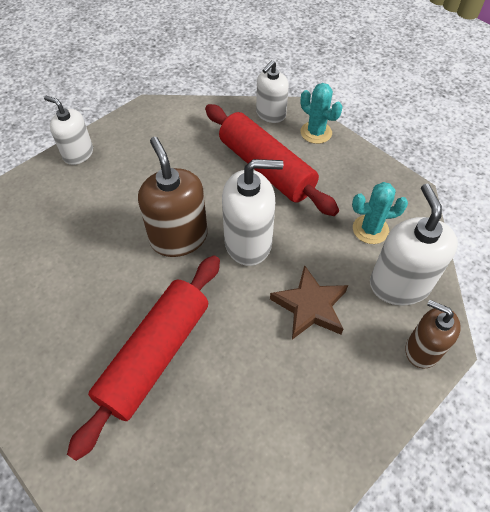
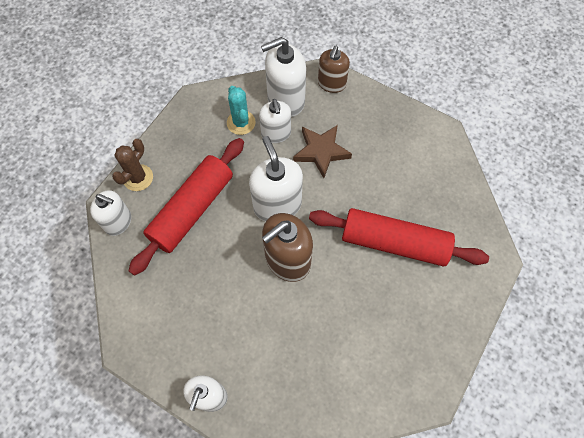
camera: 105 degrees left, 10 degrees up
turquoise cactus [300,83,342,144] -> brown cactus [112,139,153,191]
none -> white soap dispenser [259,99,291,143]

